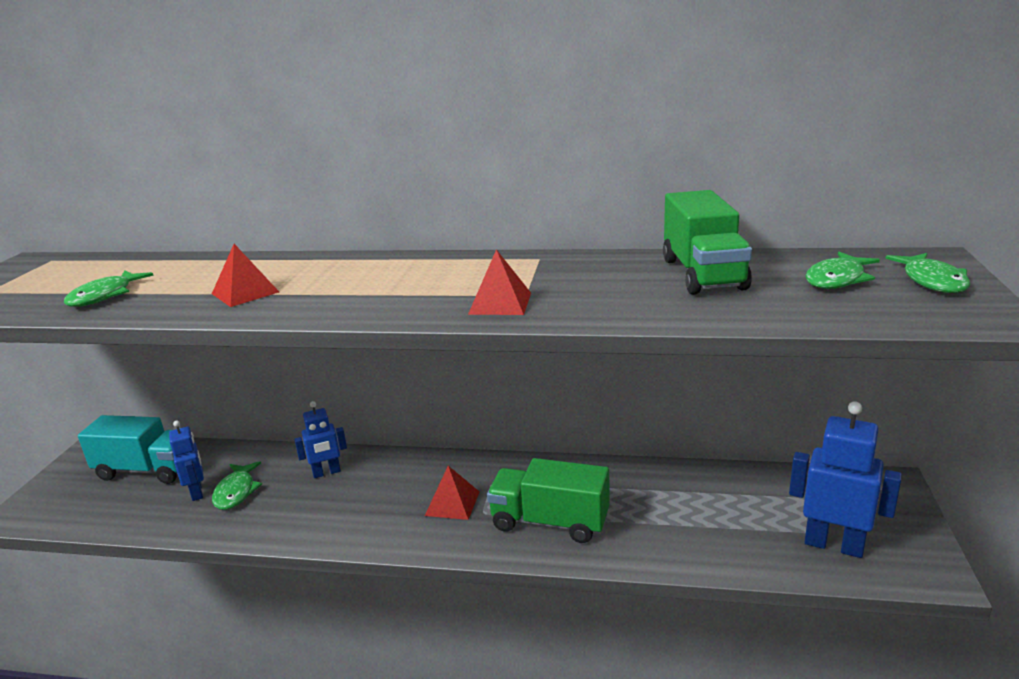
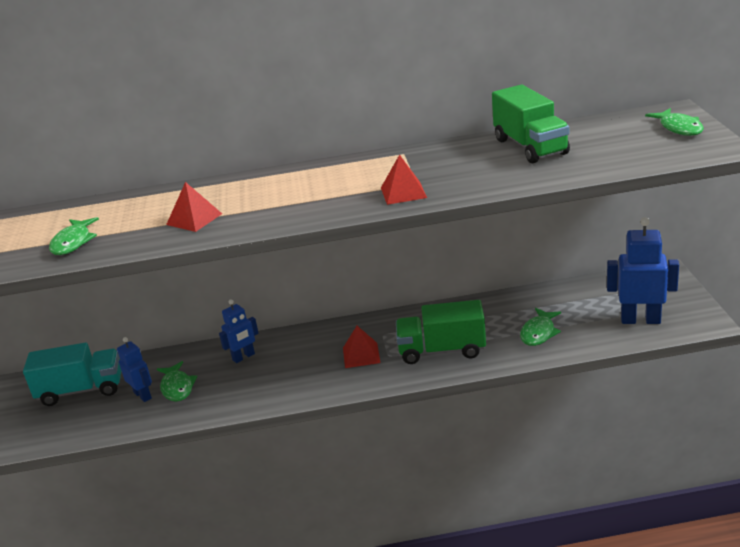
camera: 15 degrees left, 5 degrees up
green fish [806,252,880,289] -> green fish moved to [520,308,561,346]

